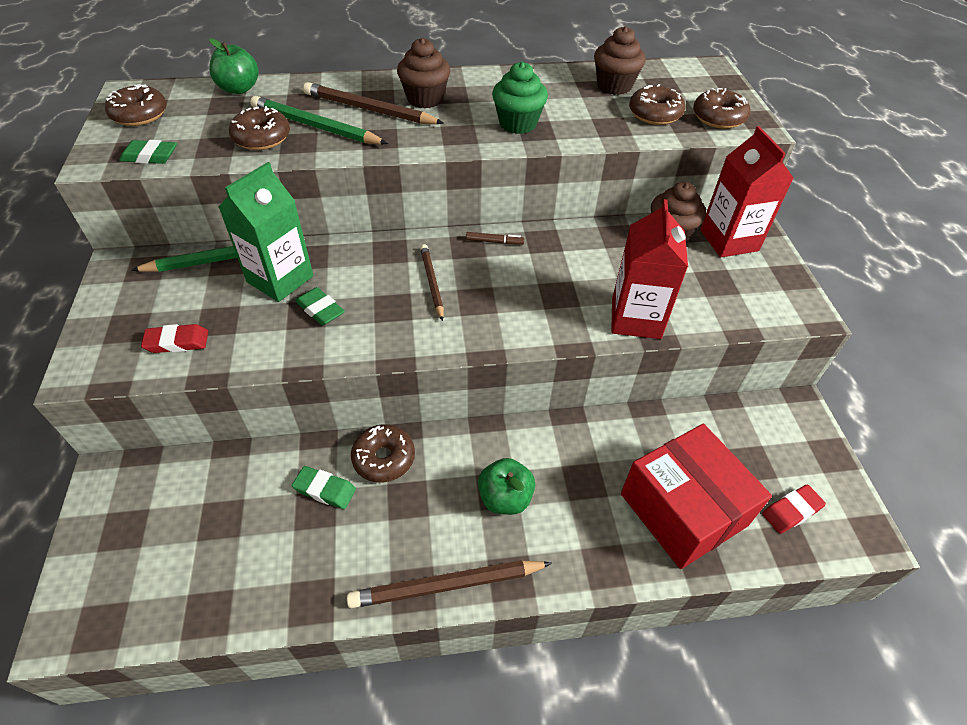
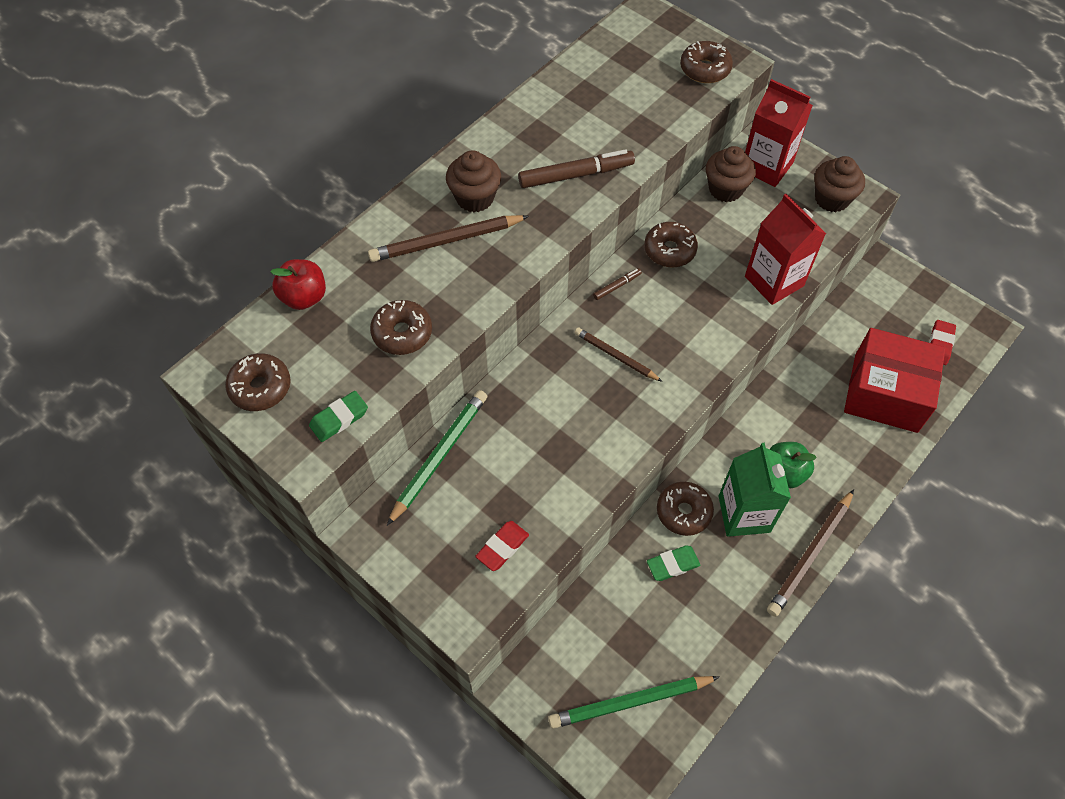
camera: 40 degrees left, 10 degrees up
green apple [209,38,259,94] -> red apple [270,259,326,310]
green carton [219,162,313,302] -> green carton moved to [719,443,791,537]
green pencil [250,96,388,145] -> green pencil moved to [548,676,719,729]
green eraser [295,287,345,326] -> none
green cupcake [492,61,548,134] -> brown marker [518,149,635,188]
brown cupcake [594,26,646,95] -> brown cupcake moved to [814,156,865,212]
brown donut [629,84,685,125] -> brown donut moved to [644,222,698,268]

